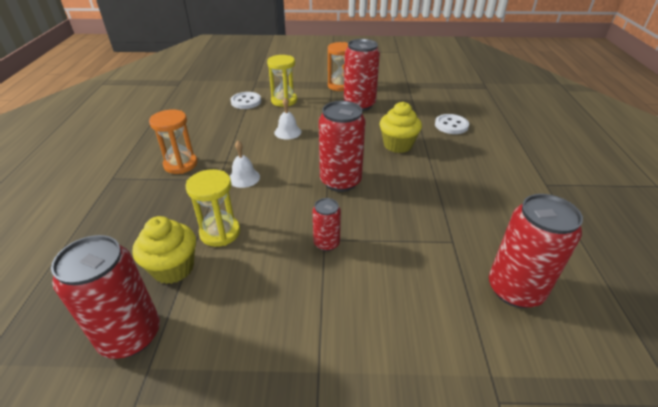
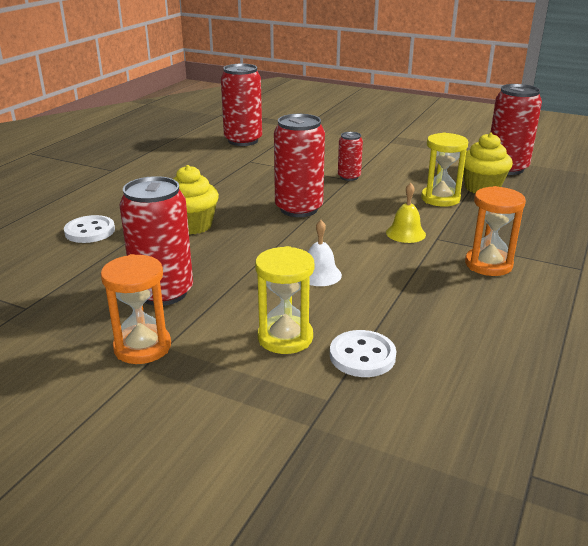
camera: 155 degrees left, 10 degrees down
white bell [230,141,260,188] -> yellow bell [386,183,426,243]

